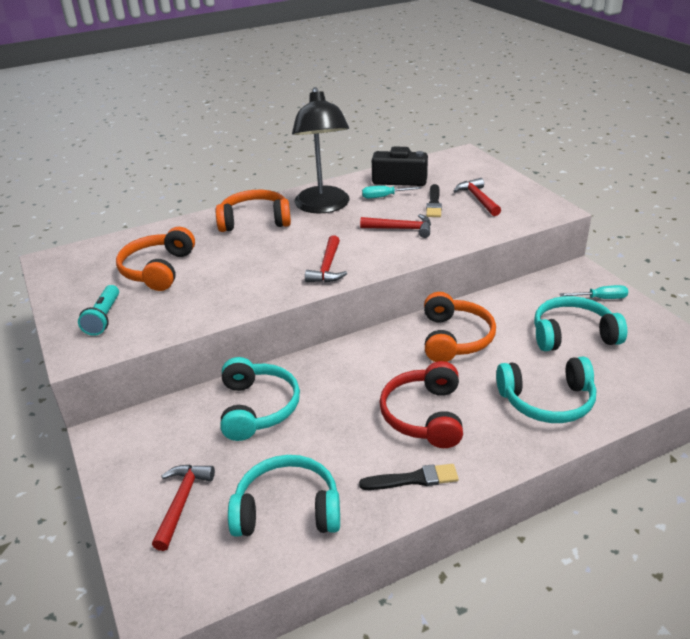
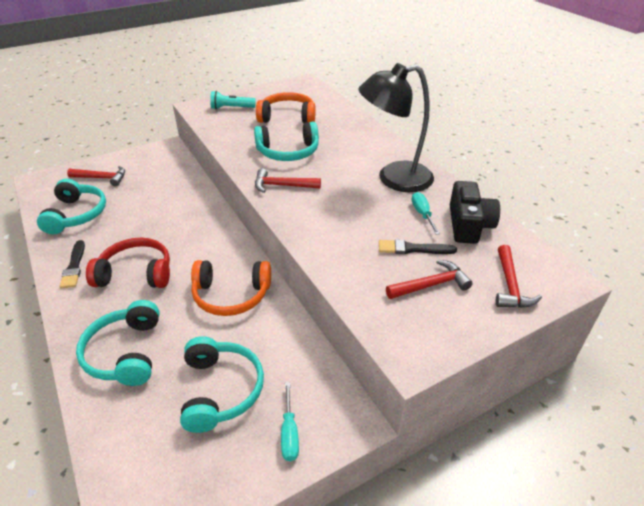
camera: 85 degrees right, 5 degrees up
orange headphones [216,190,291,232] -> none
turquoise headphones [220,357,300,441] -> turquoise headphones moved to [254,122,319,161]
red hammer [360,214,431,238] -> red hammer moved to [496,245,542,308]

